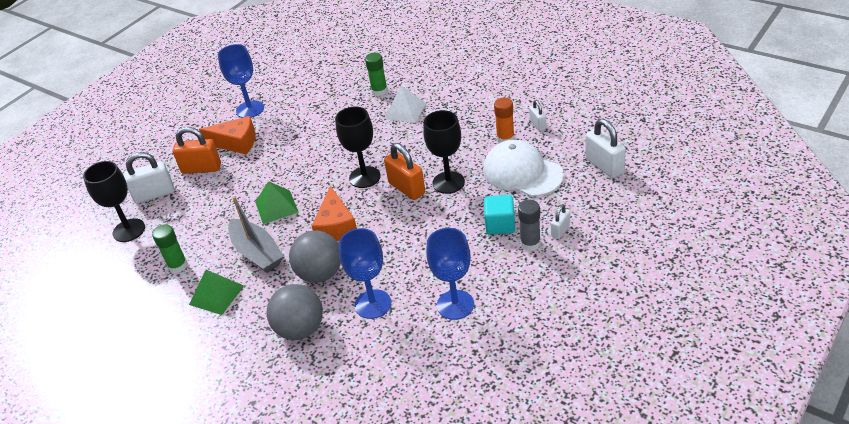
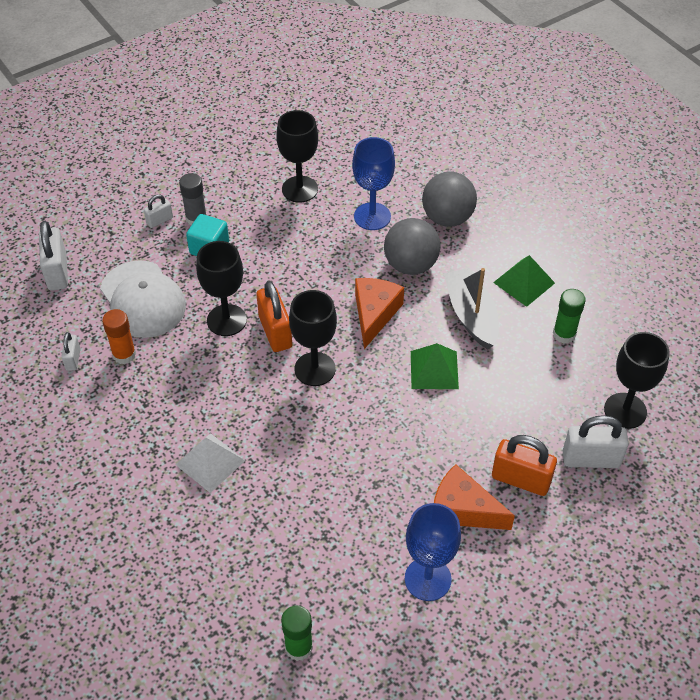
camera: 165 degrees left, 10 degrees up
green glue stick [365,53,387,96] -> green glue stick moved to [281,605,313,661]
blue goblet [426,228,474,320] -> black goblet [276,110,318,203]

